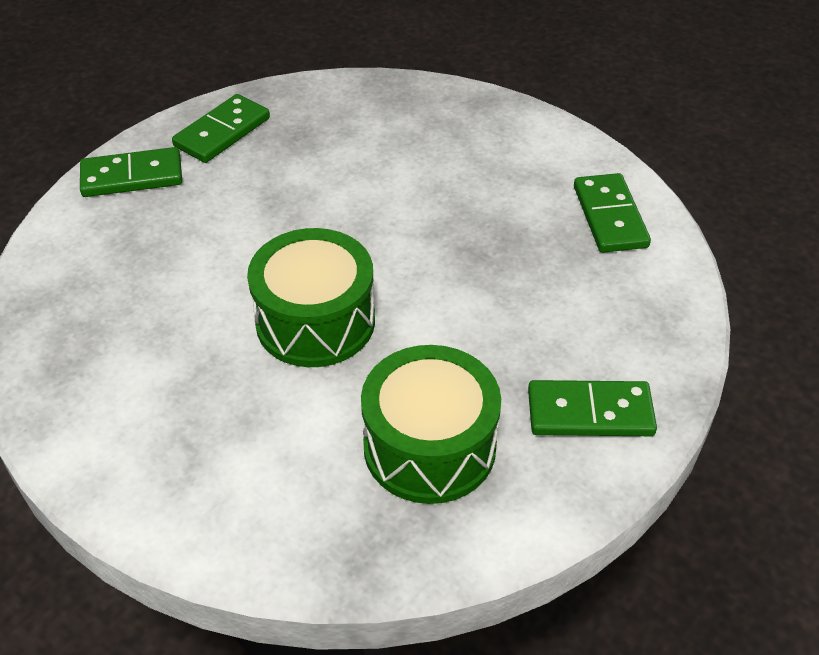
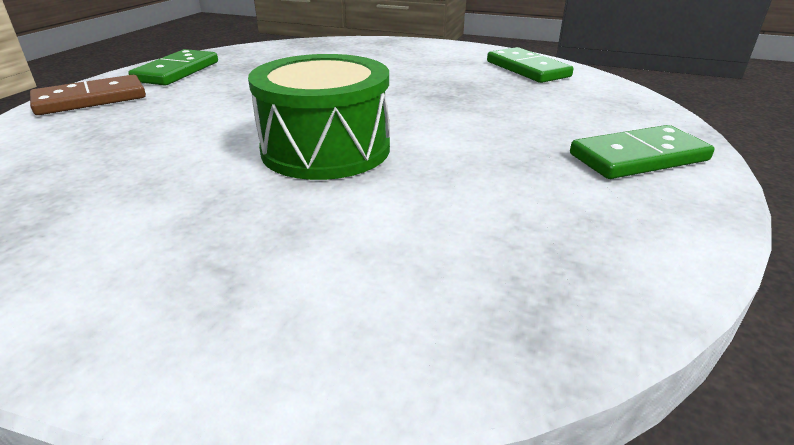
camera: 20 degrees left, 15 degrees down
green domino [80,147,182,197] -> brown domino [30,75,146,115]
green drum [361,345,501,504] -> none

